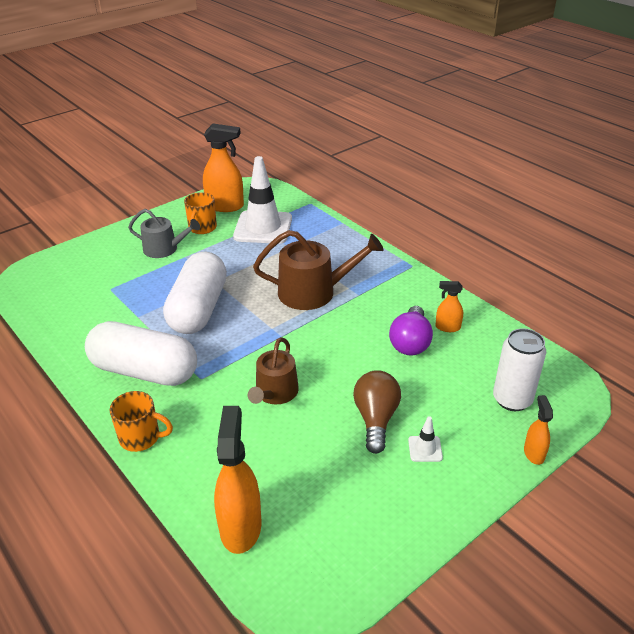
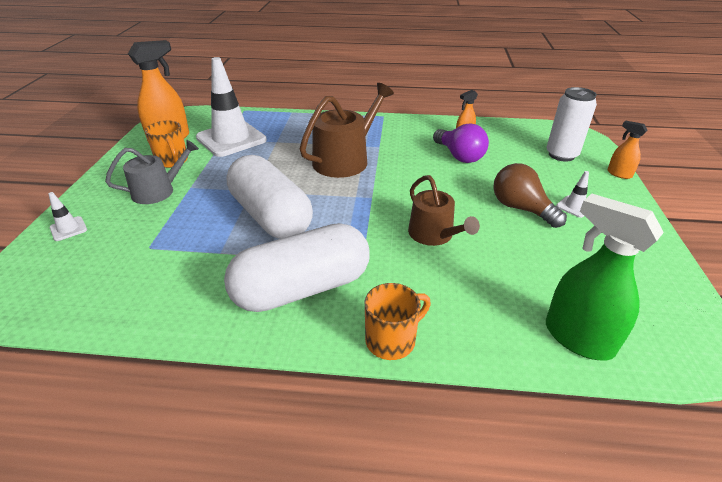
camera: 45 degrees left, 0 degrees up
orange spray bottle [214,406,261,554] -> green spray bottle [546,194,664,360]
none -> white traffic cone [48,192,87,241]

